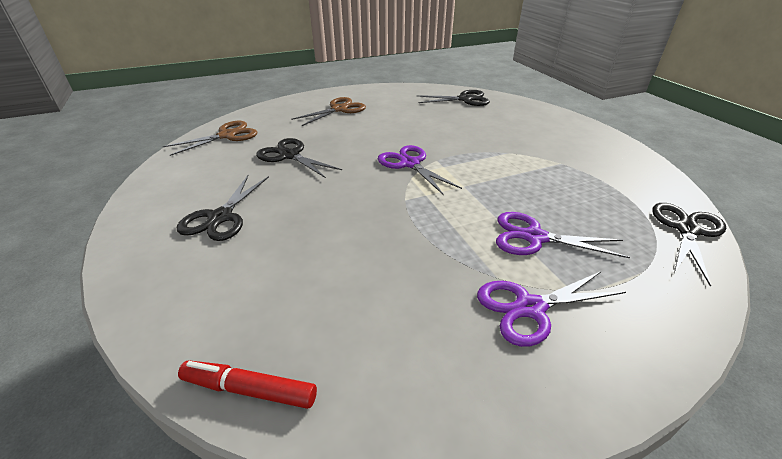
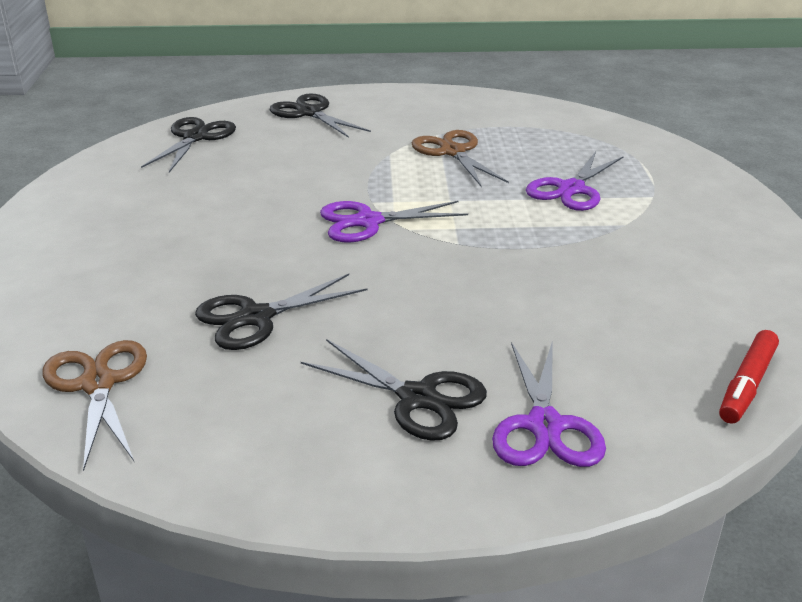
camera: 70 degrees left, 5 degrees down
brown scissors [291,97,366,126] -> brown scissors moved to [412,130,509,187]
purple scissors [477,271,626,347] -> purple scissors moved to [492,340,606,467]
black scissors [652,203,726,287] -> black scissors moved to [270,93,371,138]

